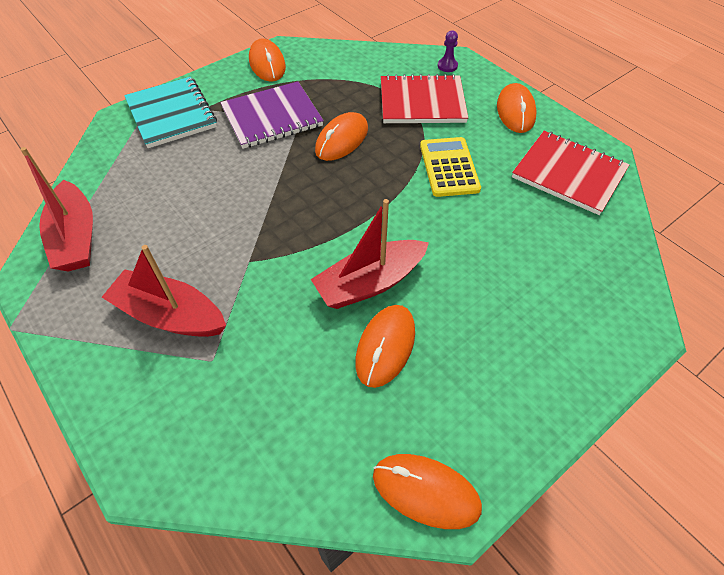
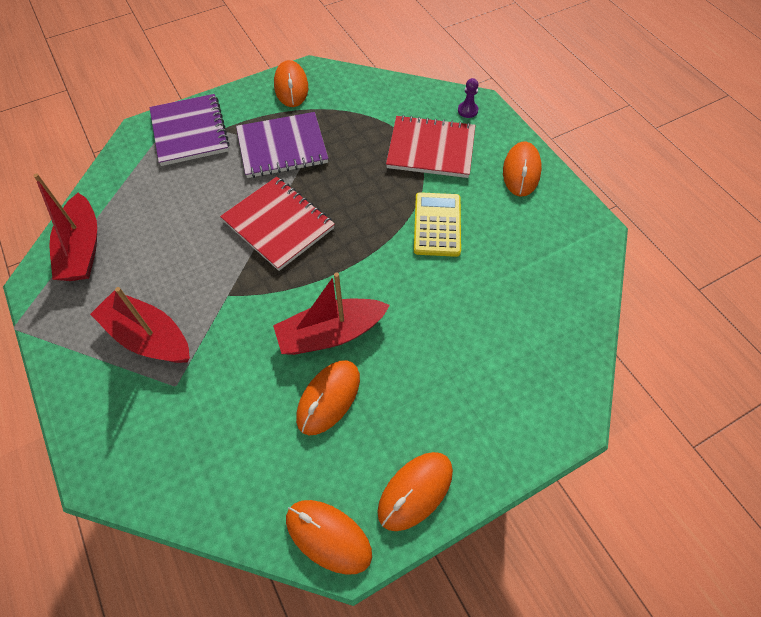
camera: 10 degrees right, 5 degrees up
turquoise notebook [124,77,217,148] -> purple notebook [150,94,230,166]
orange mouse [315,112,368,161] -> orange mouse moved to [377,452,453,531]
red notebook [512,131,630,215] -> red notebook moved to [220,177,335,271]

